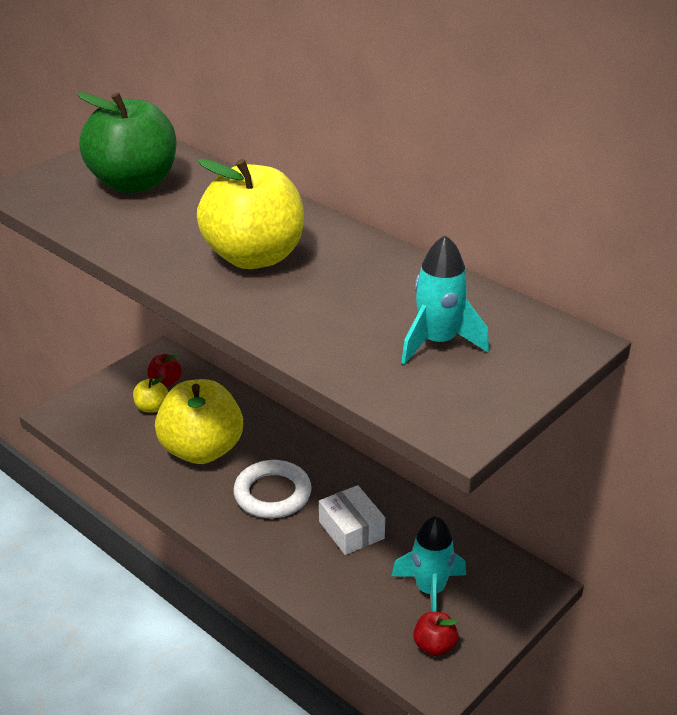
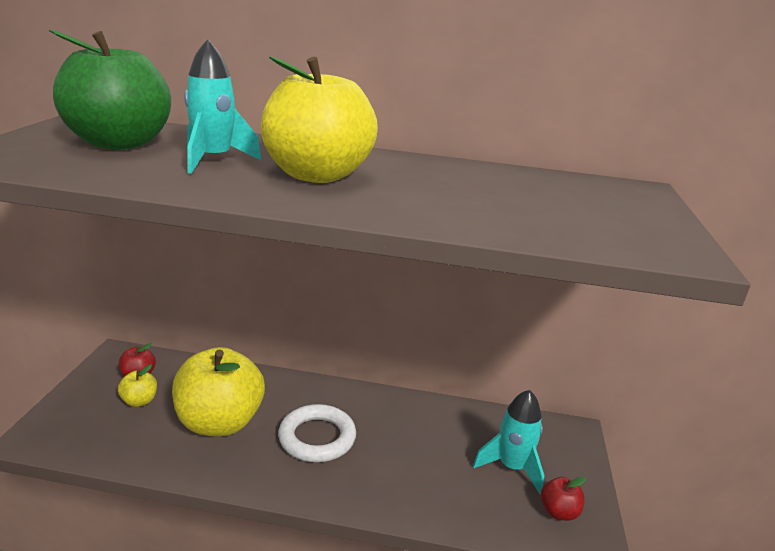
camera: 35 degrees left, 10 degrees down
white box [319,485,385,555] -> none
turquoise rocket [401,235,489,365] -> turquoise rocket moved to [184,39,262,174]

